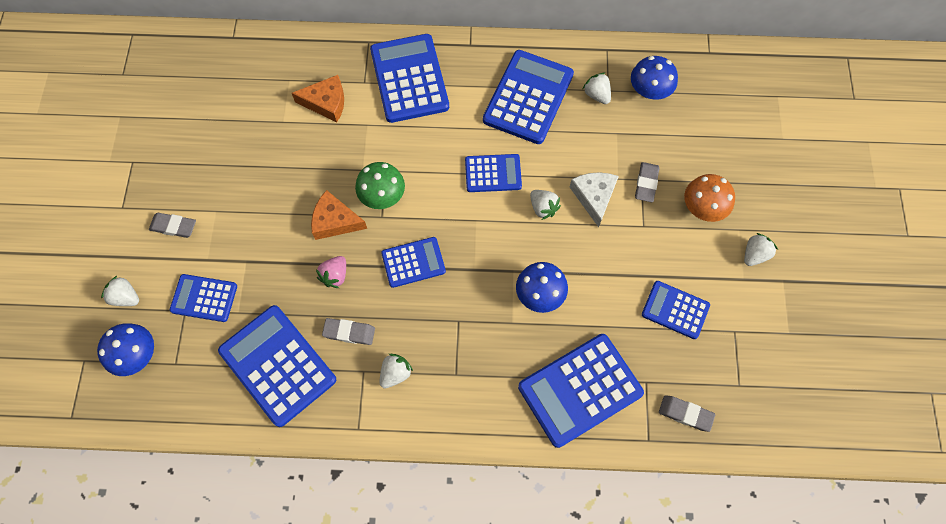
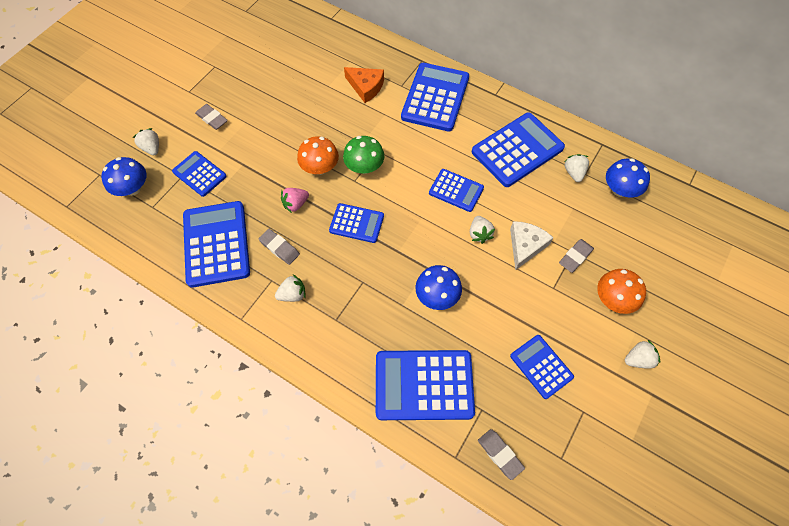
camera: 30 degrees right, 5 degrees down
orange cheese [311,190,367,240] -> orange mushroom [297,136,339,175]

